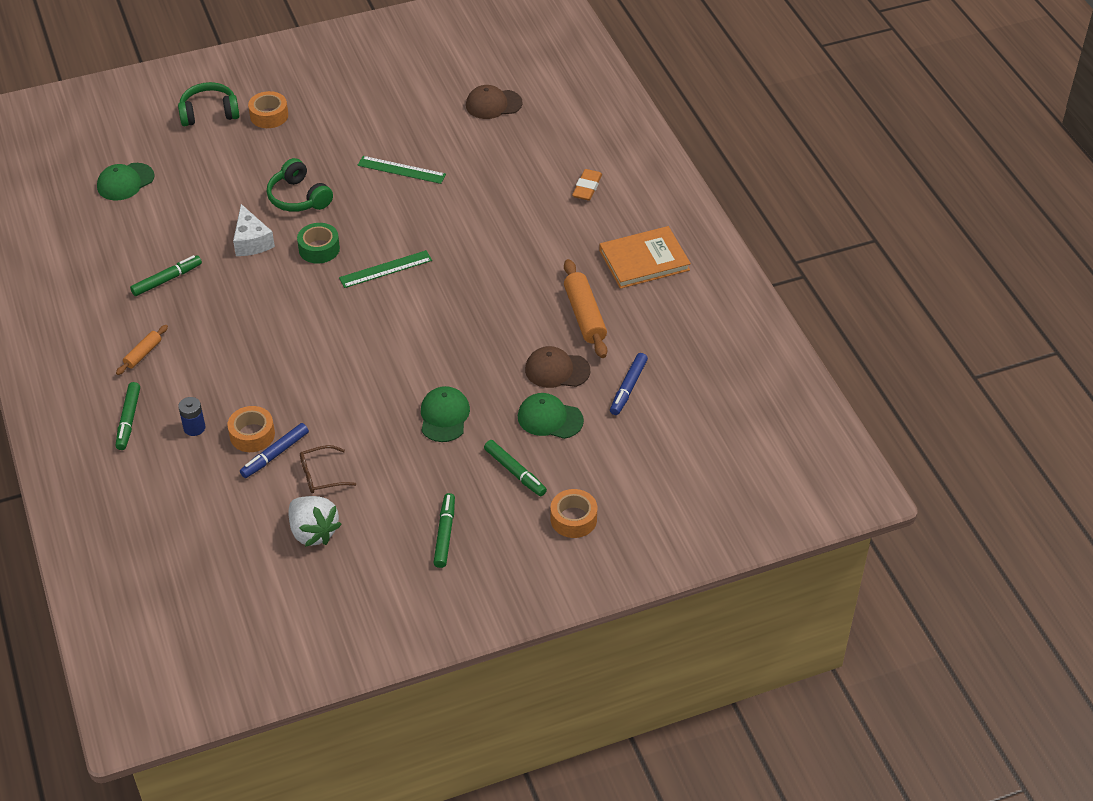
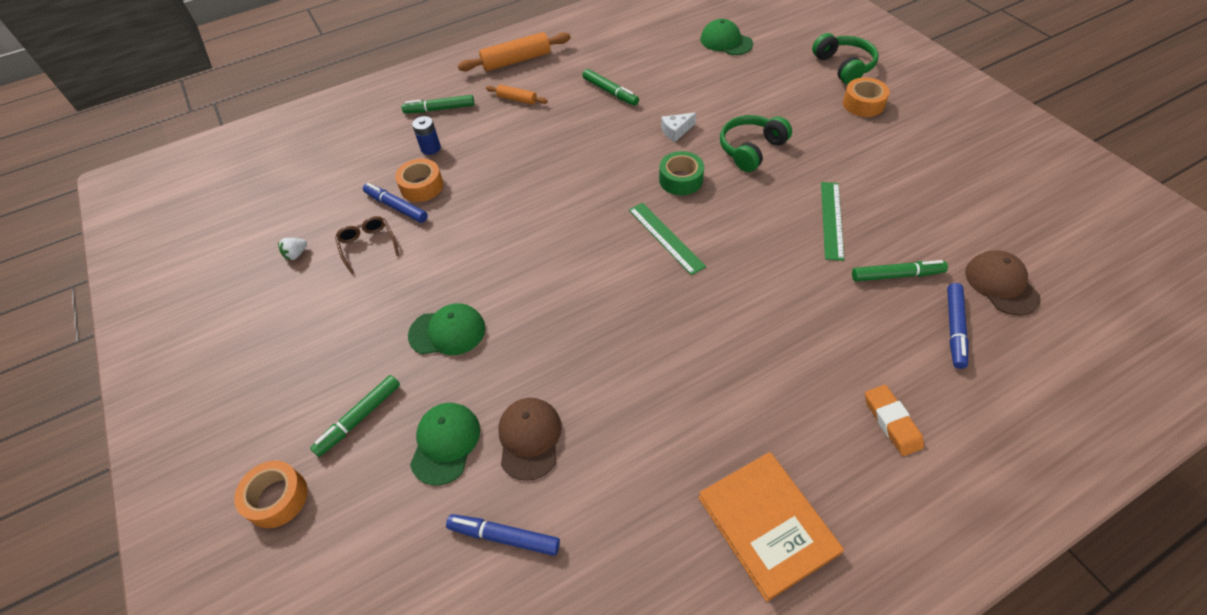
camera: 85 degrees right, 5 degrees up
white cheese [233,204,275,256] -> white cheese [661,112,696,142], size x0.65
white strawberry [289,496,342,547] -> white strawberry [278,238,307,260], size x0.46
green marker [433,493,455,568] -> green marker moved to [852,260,948,281]
orange rolling pin [564,259,607,358] -> orange rolling pin moved to [458,32,571,71]
orange eraser [572,169,602,201] -> orange eraser turned 60 degrees clockwise [865,385,924,456]
none -> blue marker [947,283,969,369]

